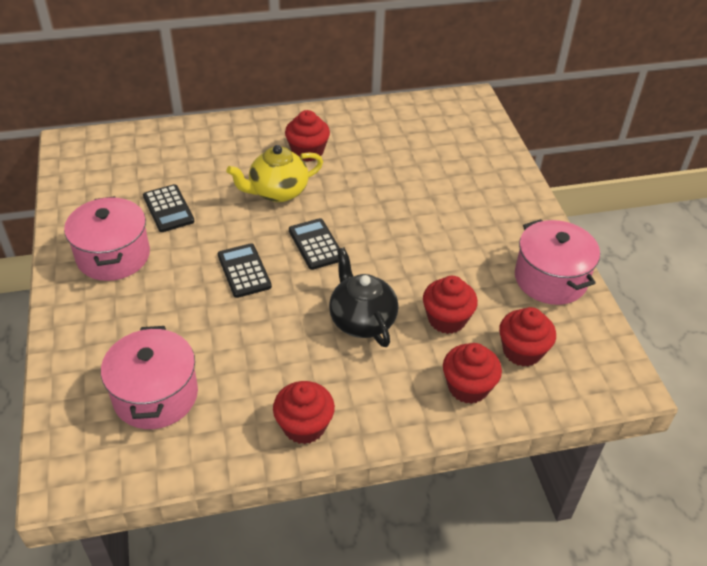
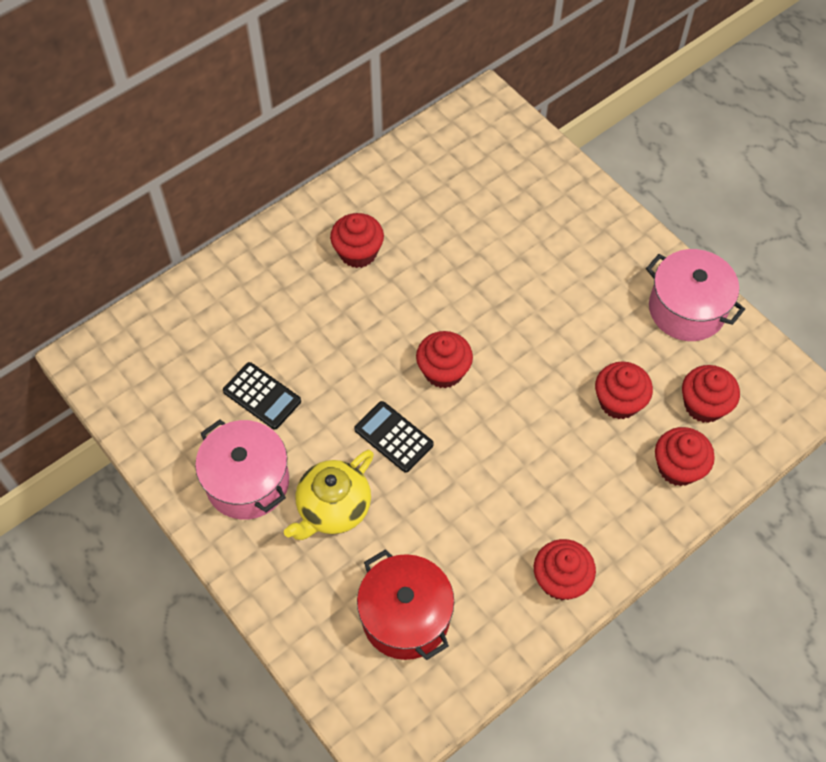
camera: 25 degrees left, 15 degrees up
pink pot [101,326,198,429] -> red pot [357,549,454,660]
yellow teapot [226,145,323,202] -> yellow teapot moved to [284,450,374,540]
black calculator [289,218,340,270] -> red cupcake [416,331,473,388]
black teapot [329,248,398,347] -> none

